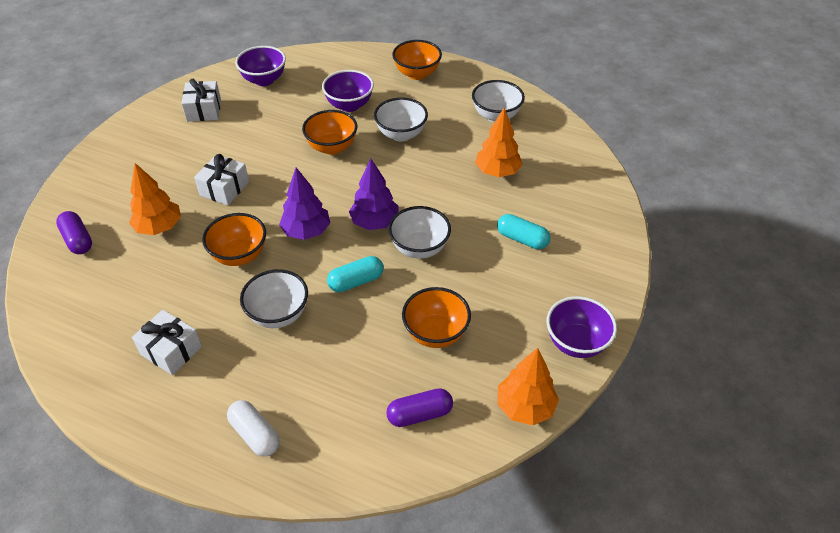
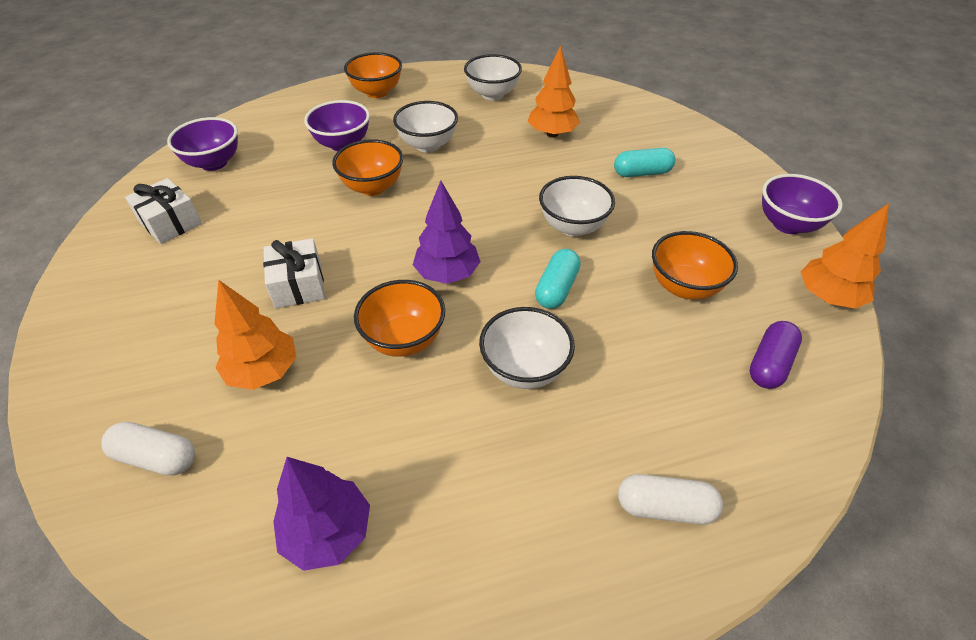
camera: 40 degrees left, 0 degrees up
purple capsule [56,211,92,254] -> white capsule [101,422,195,476]
white gift [132,310,202,375] -> none
purple tree [349,158,399,230] -> purple tree moved to [273,457,370,571]

